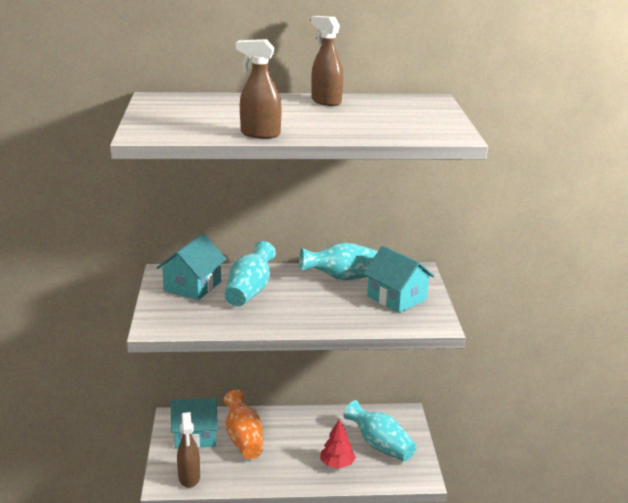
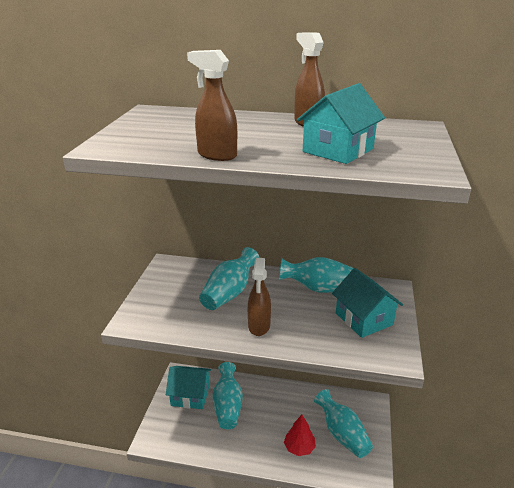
camera: 15 degrees right, 5 degrees up
turquoise house [156,234,226,300] -> turquoise house moved to [297,83,385,164]
brown spray bottle [177,412,200,488] -> brown spray bottle moved to [248,258,271,336]
orange vase [224,390,263,459] -> turquoise vase [212,362,243,429]

